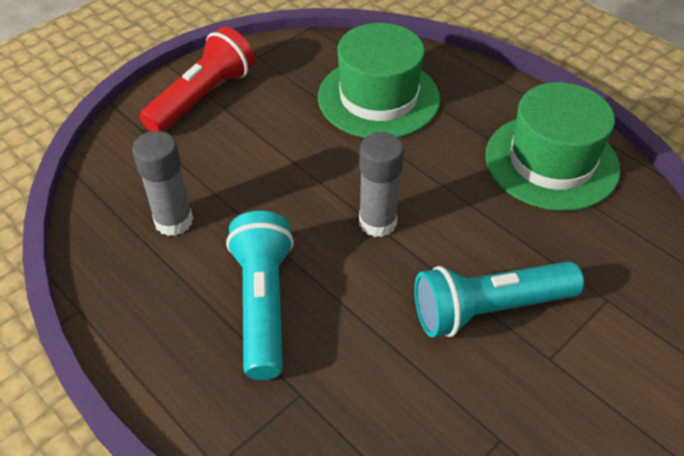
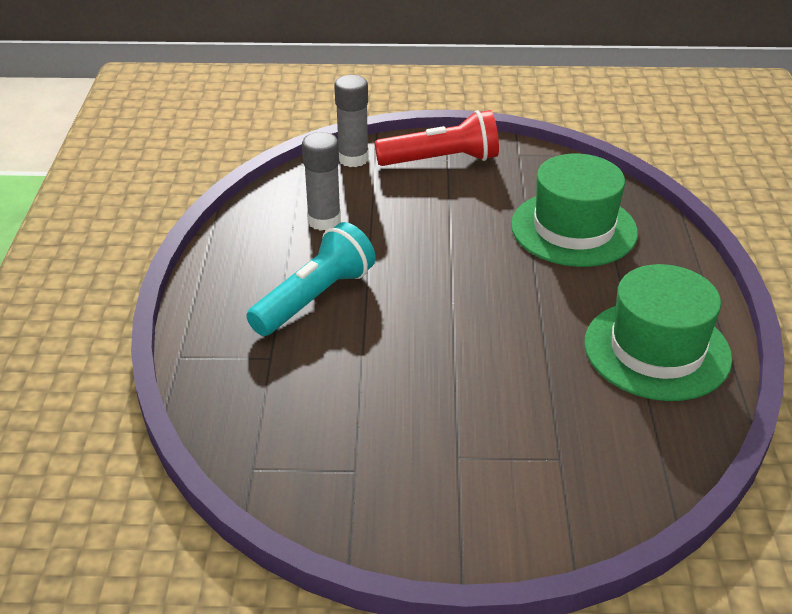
camera: 45 degrees right, 10 degrees down
grey glue stick [359,132,404,237] -> grey glue stick moved to [334,75,369,167]
turquoise flashlight [414,261,584,337] -> none

